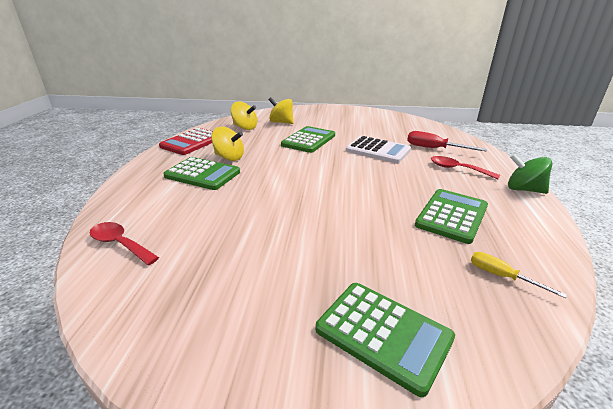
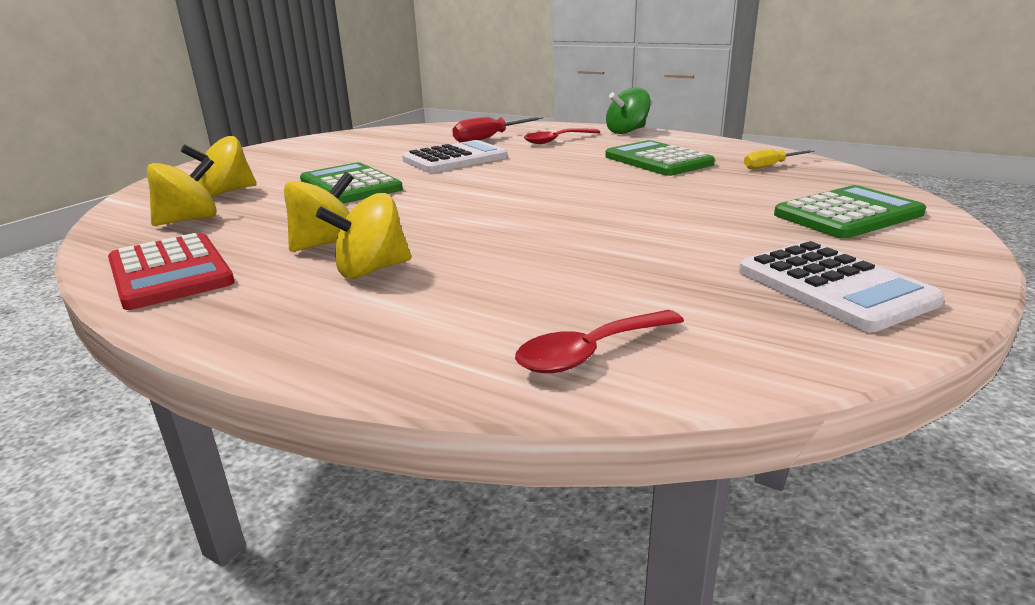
camera: 65 degrees left, 5 degrees down
green calculator [163,157,240,190] -> yellow spinning top [316,193,411,279]
none -> white calculator [739,241,945,332]

